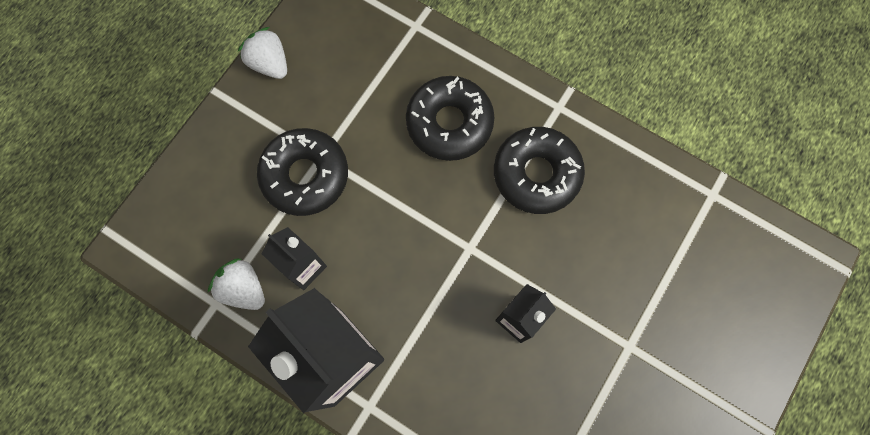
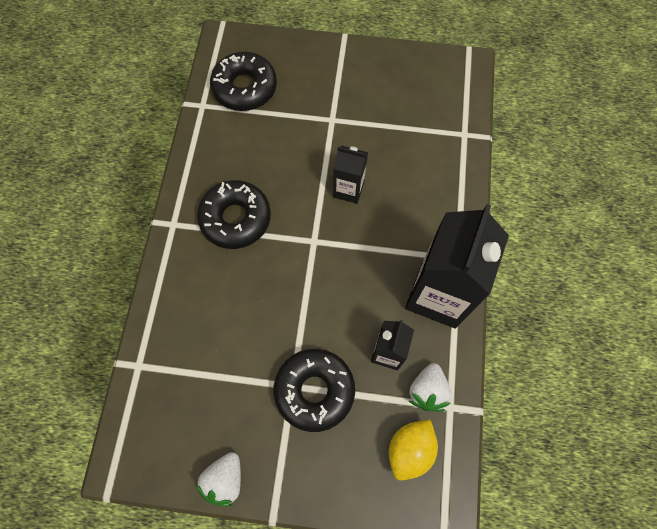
camera: 115 degrees left, 5 degrees down
black donut [406,76,495,161] -> black donut moved to [210,52,277,111]
none -> yellow lemon [389,419,438,480]

